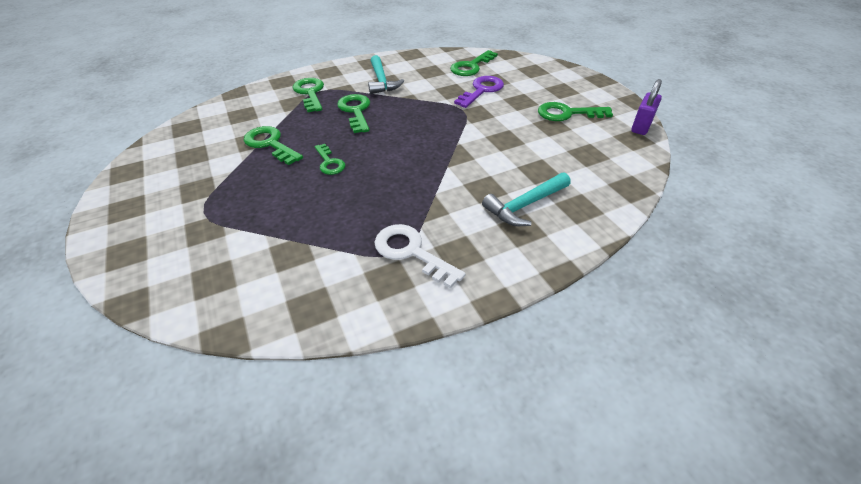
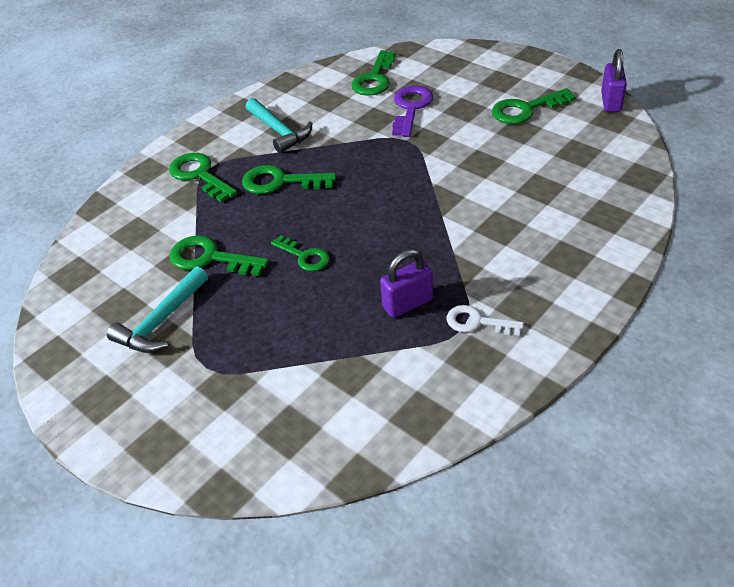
camera: 20 degrees left, 0 degrees up
green key [337,94,370,133] -> green key turned 45 degrees counterclockwise [242,165,336,194]
white key [374,224,466,289] -> white key [447,305,524,336], size x0.65
turquoise hammer [482,172,571,226] -> turquoise hammer moved to [107,266,208,353]
none -> purple padlock [380,249,433,318]

